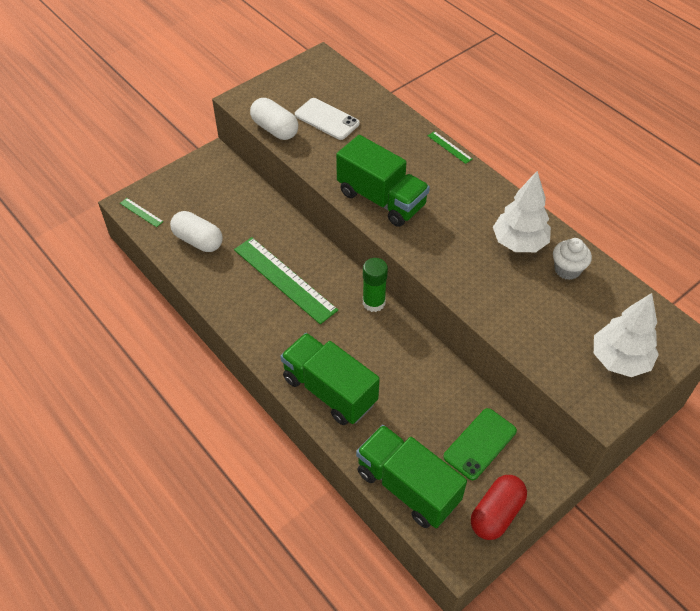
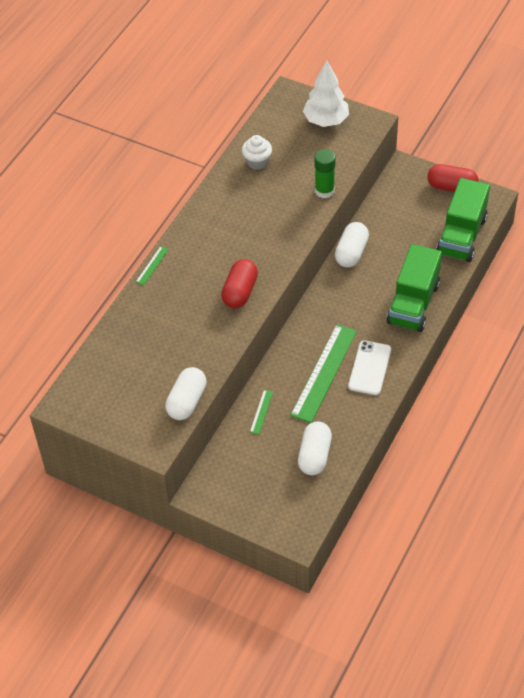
camera: 110 degrees left, 0 degrees up
green ruler [120,198,164,227] -> green ruler moved to [250,390,273,434]
white phone [295,98,360,140] -> white phone moved to [348,341,391,395]
green truck [336,135,430,227] -> red capsule [221,259,258,308]
green glue stick [363,258,388,312] -> green glue stick moved to [314,149,336,198]
green phone [443,408,517,480] -> none
white tree [493,171,551,252] -> none
none -> white capsule [335,222,369,267]

